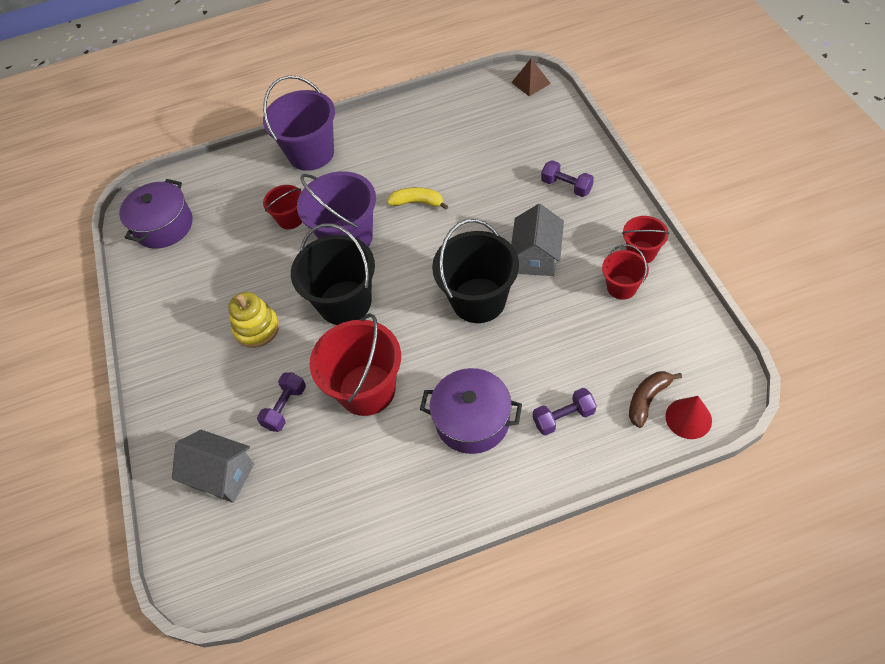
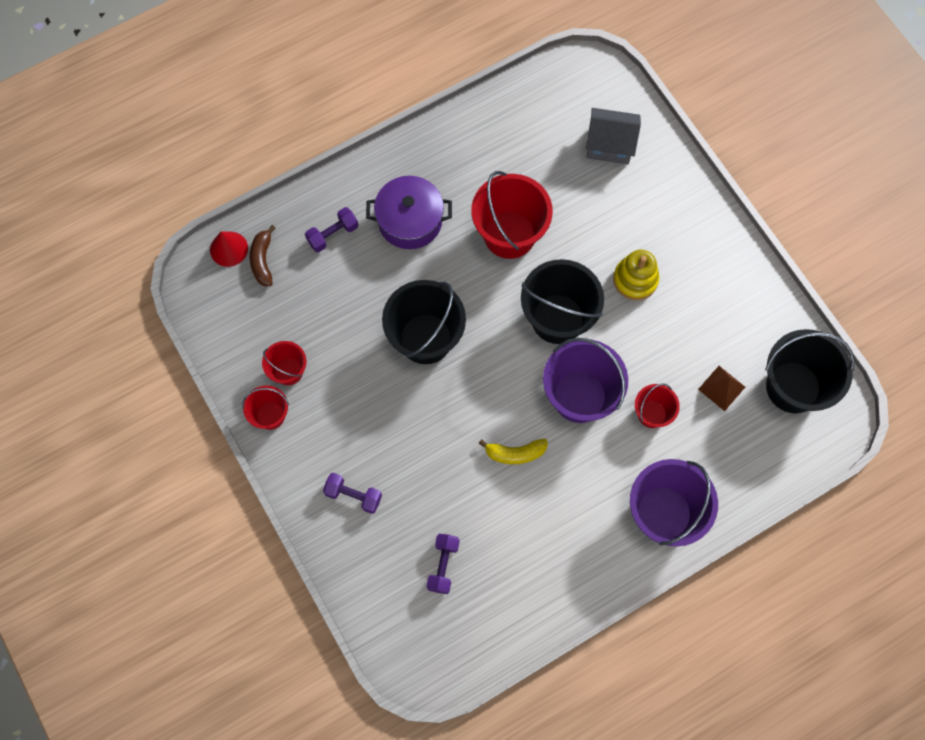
camera: 160 degrees right, 15 degrees up
purple pot [119,179,193,249] -> black bucket [765,329,855,413]
purple dumbbell [257,372,306,432] -> purple dumbbell moved to [427,534,460,594]
brown pyramid [511,58,551,97] -> brown pyramid moved to [698,366,745,411]
grey house [511,204,564,276] -> none
brown banana [629,371,682,428] -> brown banana turned 150 degrees clockwise [250,225,275,286]

